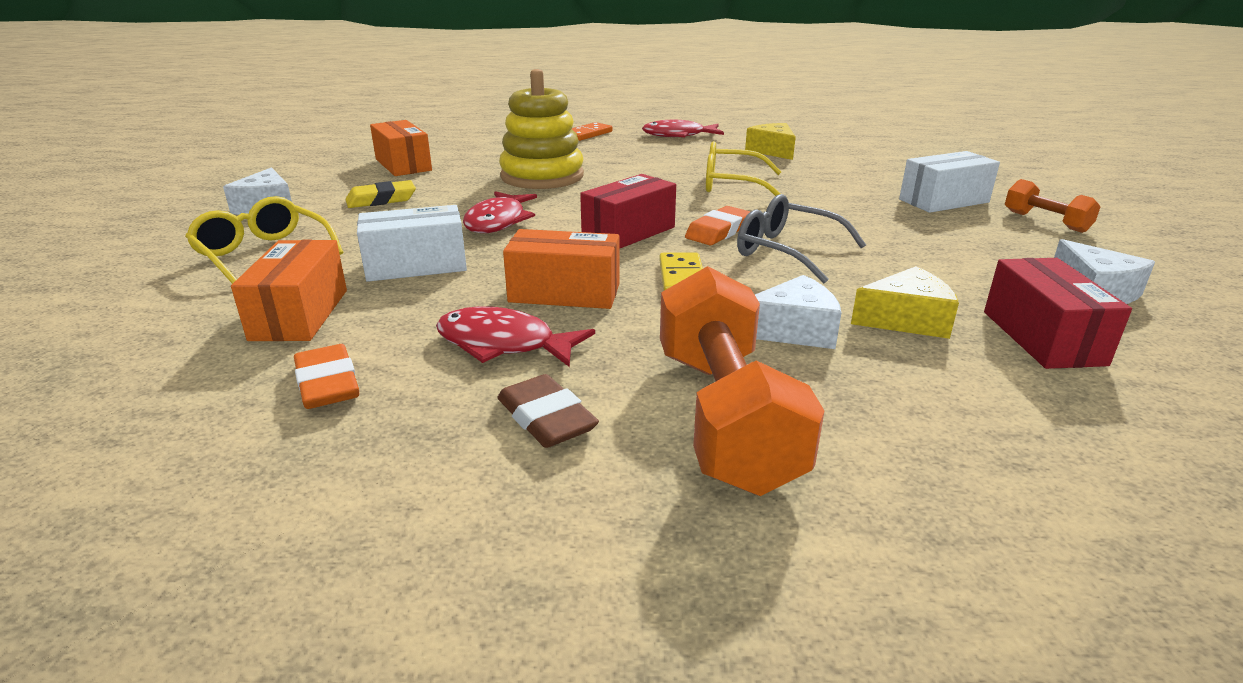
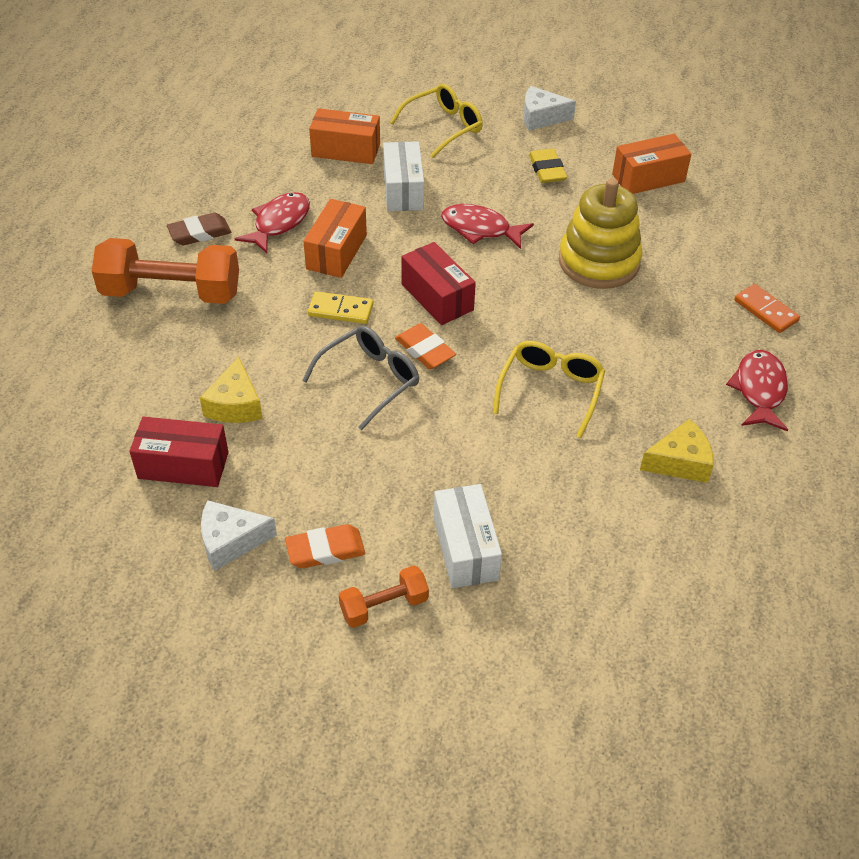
camera: 100 degrees right, 20 degrees up
orange eraser [294,344,359,409] -> orange eraser moved to [285,524,365,568]
white cheese [755,275,841,349] -> none

